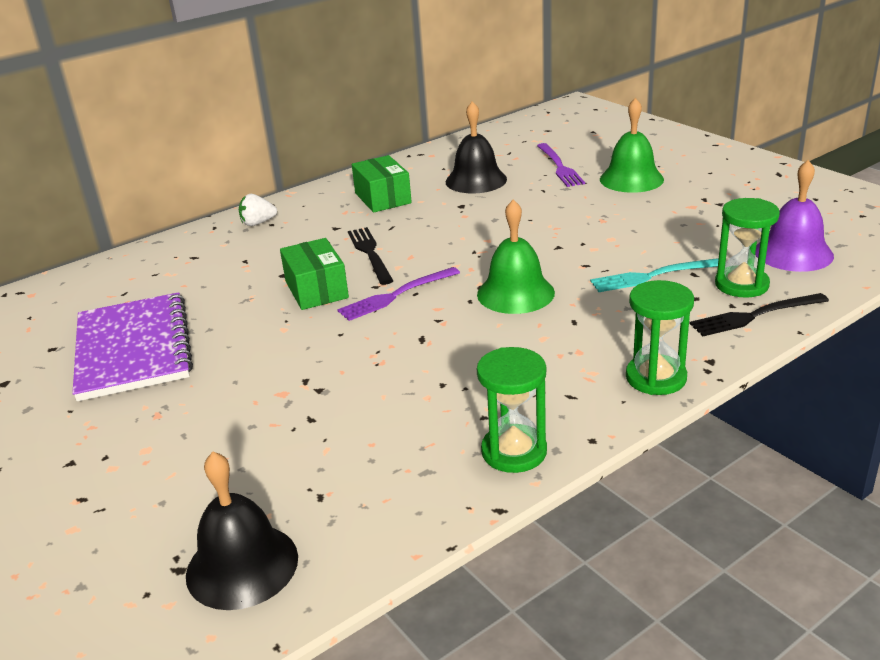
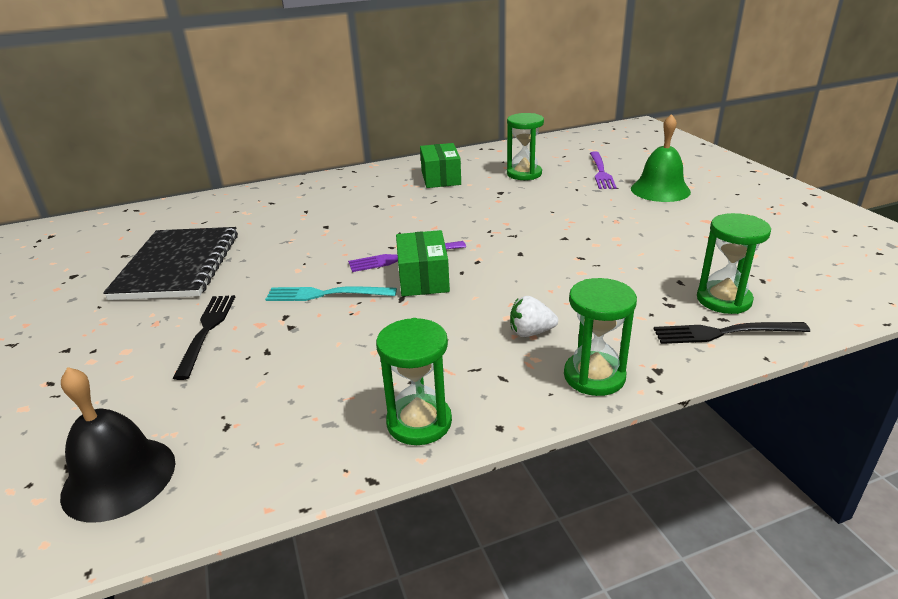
camera: 15 degrees right, 0 degrees up
purple notebook [72,292,193,401] -> black notebook [103,227,238,300]
white strawberry [239,194,277,226] -> white strawberry moved to [510,296,558,337]
green box [280,238,349,310] -> green box moved to [396,230,450,296]
black fork [348,227,393,285] -> black fork moved to [173,295,235,380]
black bell [446,101,507,193] -> green hourglass [507,113,544,180]
green bell [477,200,555,314] -> none
turquoise fork [590,258,719,292] -> turquoise fork moved to [265,286,397,301]
purple bell [755,160,834,272] -> none

